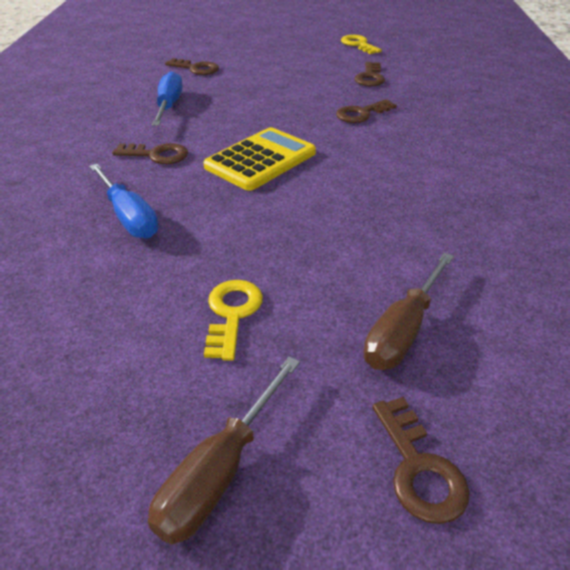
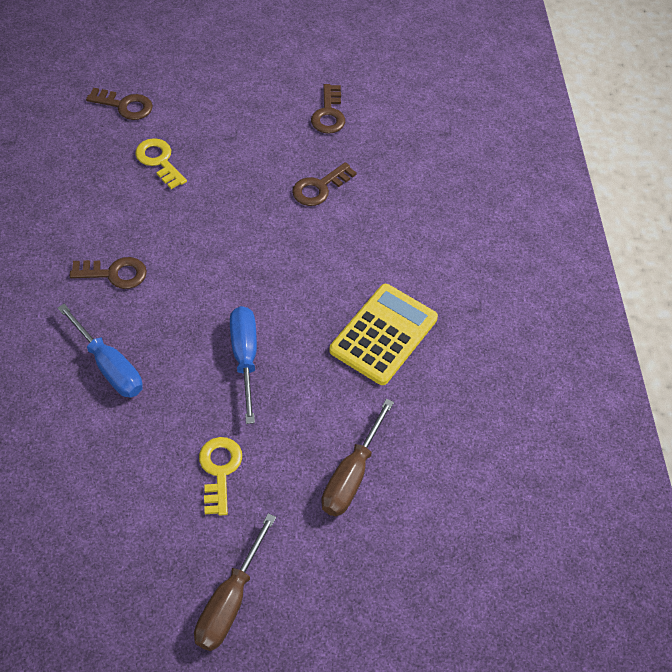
camera: 10 degrees left, 15 degrees up
blue screwdriver [152,71,183,126] -> blue screwdriver moved to [230,306,257,424]
yellow calculator [203,127,316,191] -> yellow calculator moved to [329,284,438,385]
yellow key [341,35,382,54] -> yellow key moved to [135,138,187,189]
brown key [372,397,470,524] -> none

